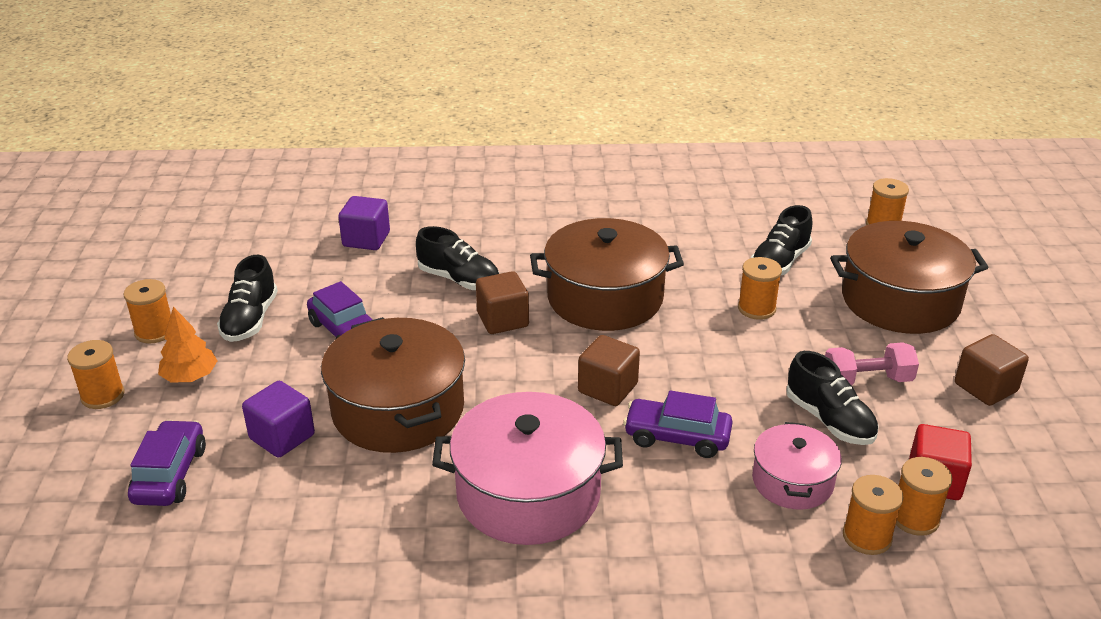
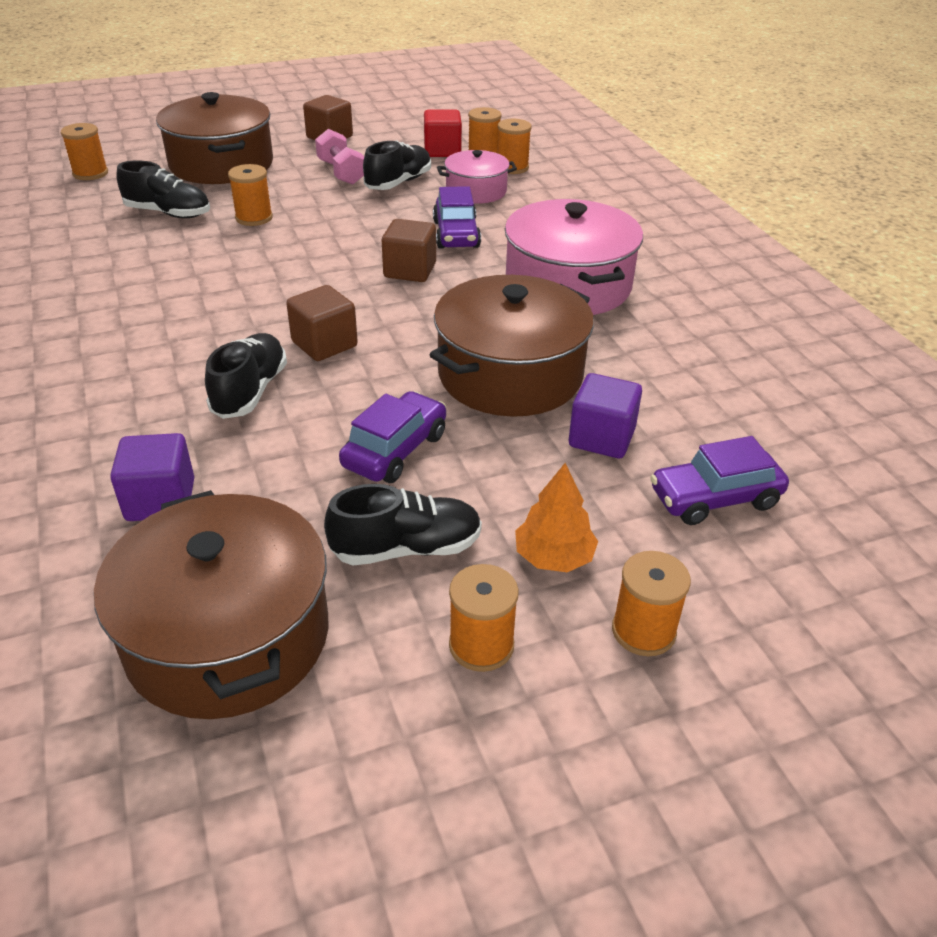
camera: 110 degrees left, 5 degrees up
brown pot [530,218,684,331] -> brown pot moved to [94,490,329,719]

